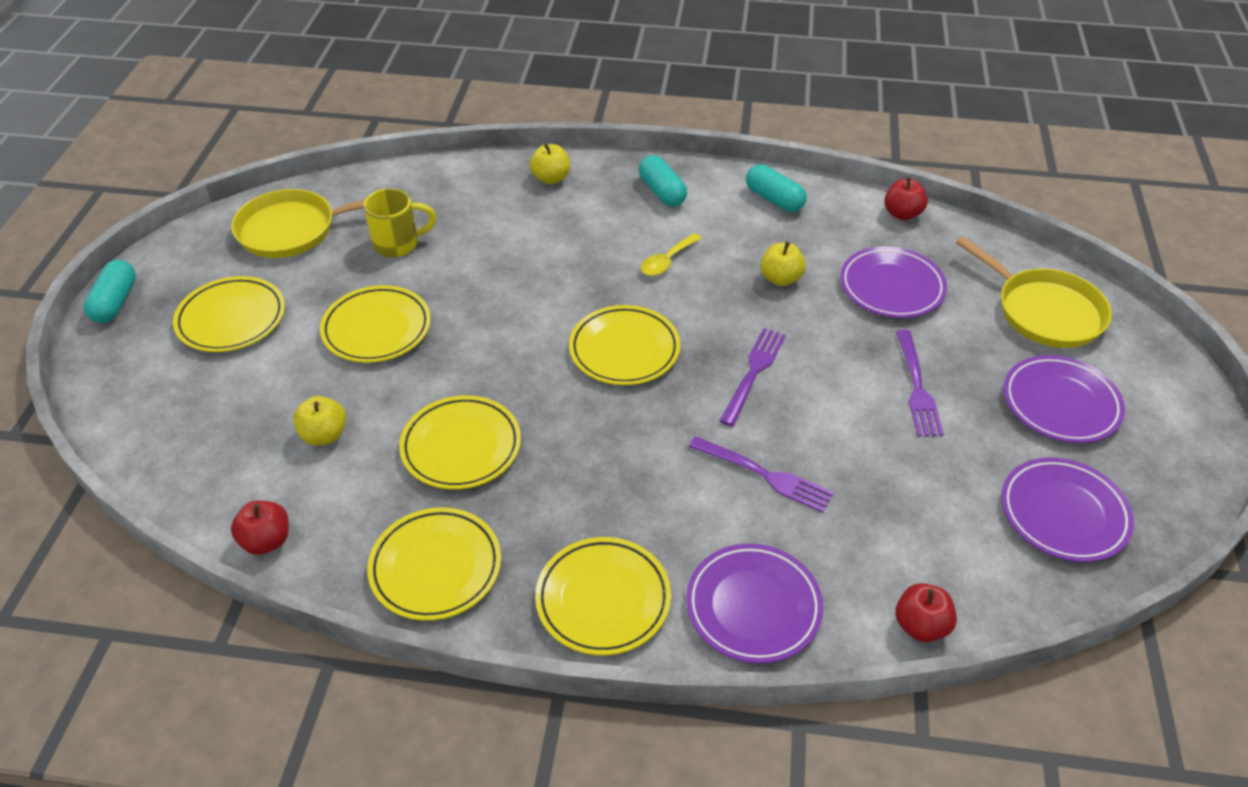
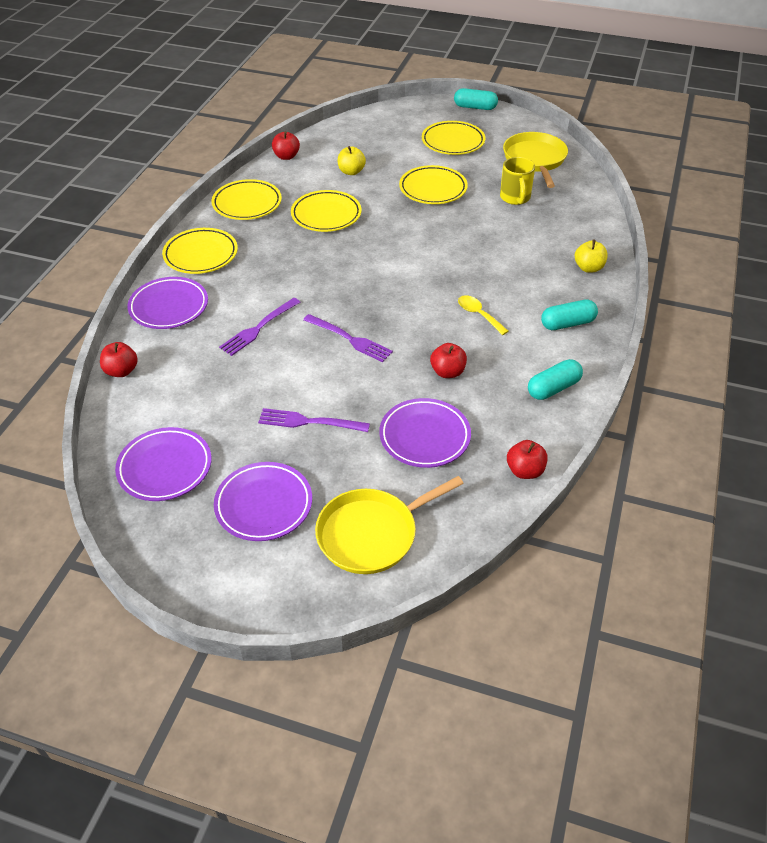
camera: 100 degrees right, 0 degrees up
yellow plate [569,305,680,385] -> none
yellow apple [760,242,806,286] -> red apple [430,343,467,378]

